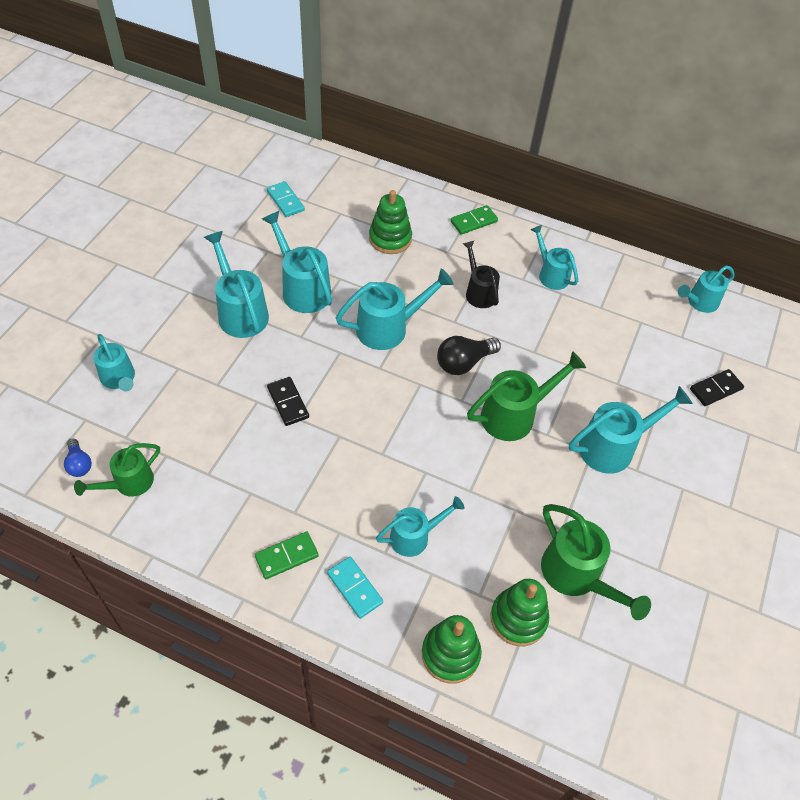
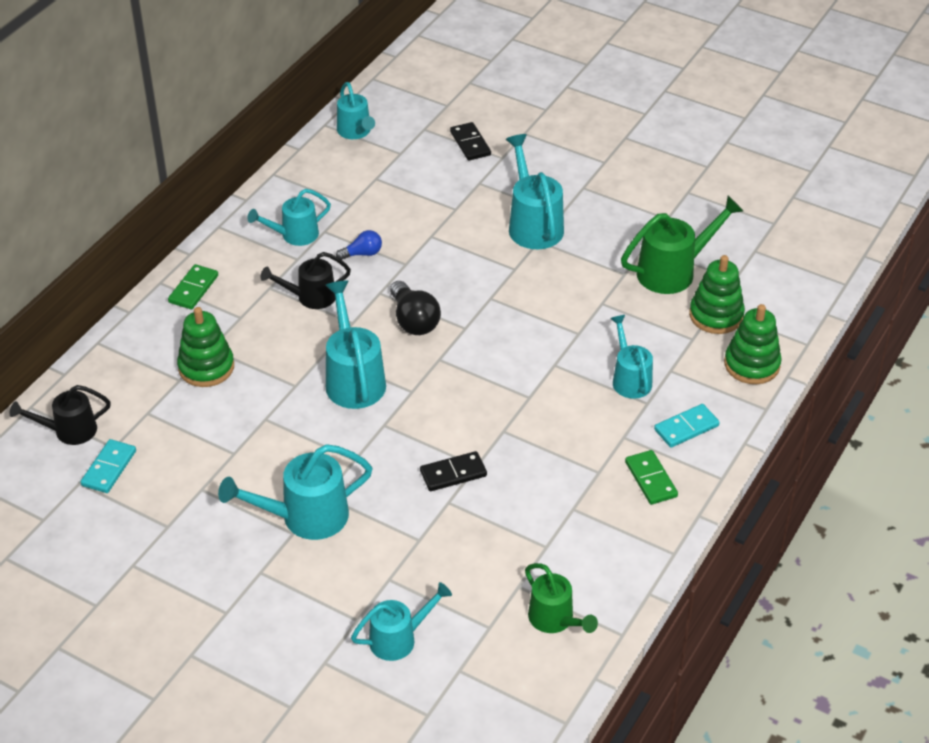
camera: 80 degrees left, 10 degrees down
blue light bulb [64,439,92,477] -> blue light bulb moved to [336,230,382,260]
turquoise watering can [262,211,332,313] -> none
turquoise domino [267,181,305,217] -> turquoise domino turned 45 degrees counterclockwise [81,439,136,493]
green domino [450,205,498,235] -> green domino turned 45 degrees clockwise [168,264,218,309]
green watering can [467,351,586,441] -> none
none -> black watering can [10,385,111,445]

